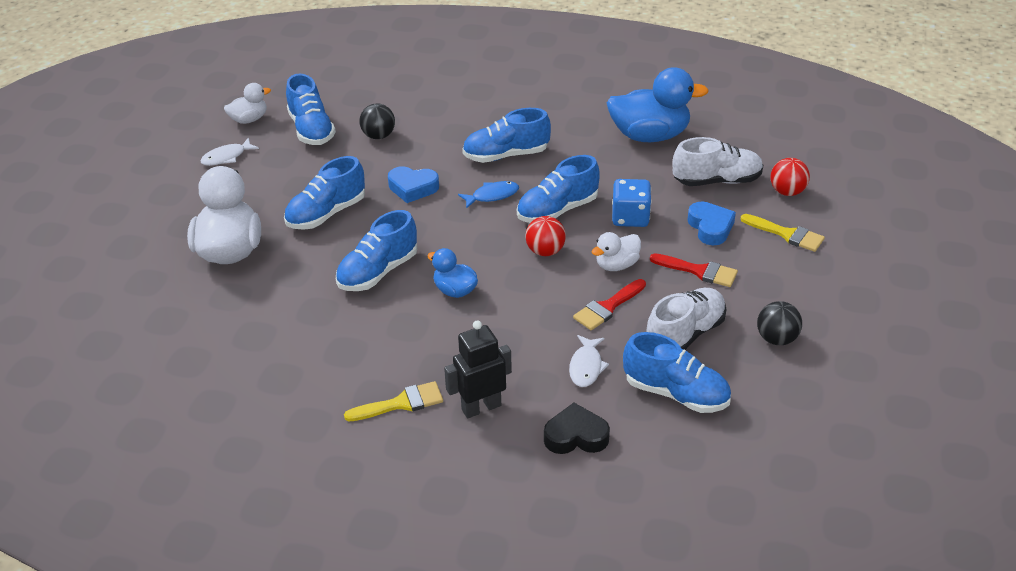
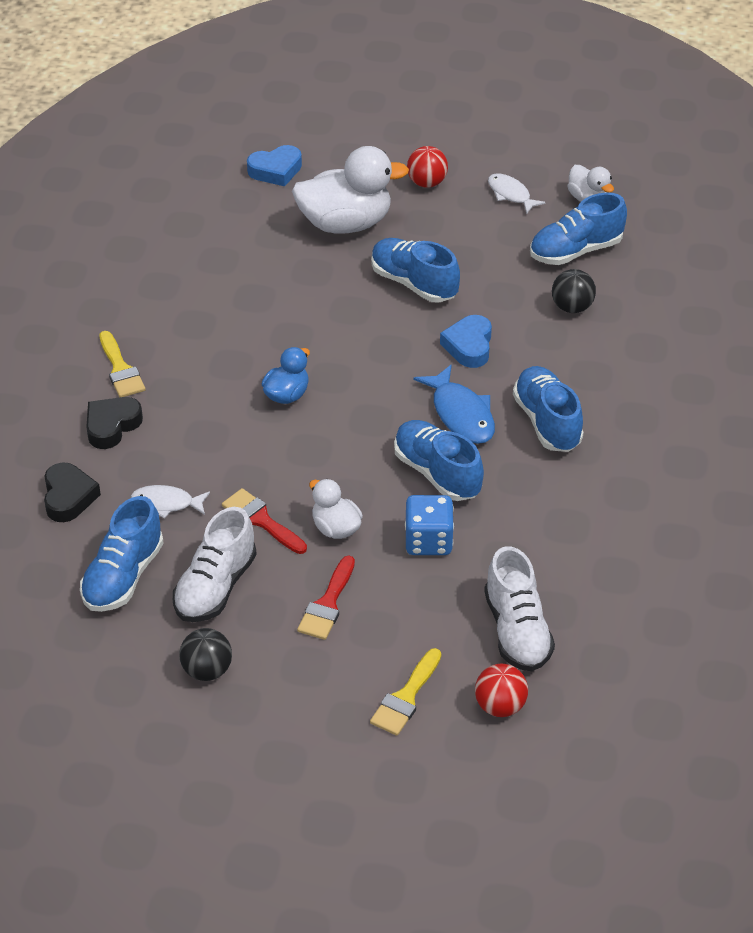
camera: 85 degrees right, 5 degrees up
blue shoe [336,210,417,291] -> none
black robot [444,320,512,418] -> black heart [86,397,143,449]
blue fish [458,181,519,209] -> blue fish [413,364,495,444], size x1.52
red ball [525,216,566,256] -> red ball moved to [407,146,448,188]
blue duck [607,67,709,142] -> none
white shoe [646,288,727,350] -> white shoe turned 75 degrees clockwise [173,507,257,622]
blue heart [687,202,736,245] -> blue heart moved to [247,145,302,186]

